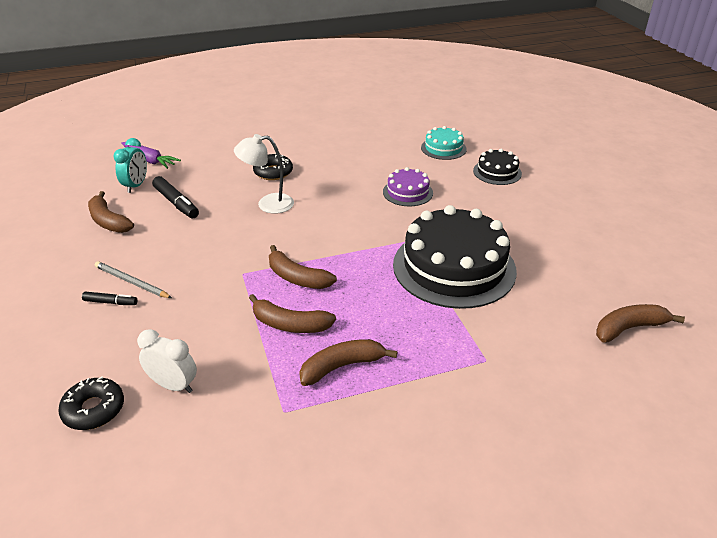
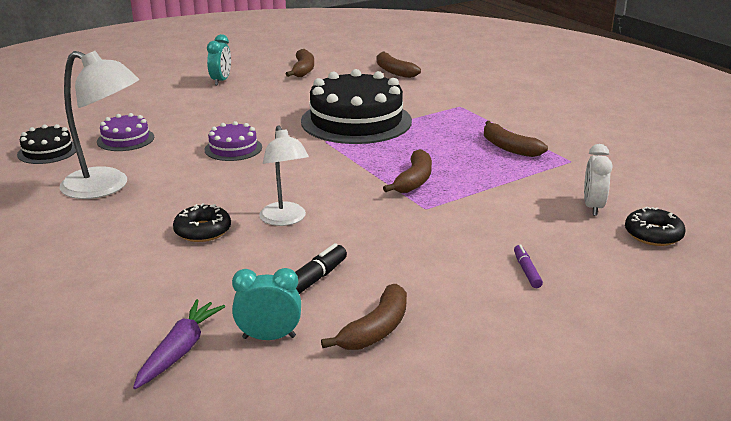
camera: 105 degrees left, 10 degrees down
black marker [82,292,137,305] -> purple marker [514,244,543,288]
grey pencil [95,261,172,298] -> none
brown banana [249,294,336,333] -> brown banana moved to [286,49,314,77]
turquoise cake [421,126,467,160] -> purple cake [97,113,154,151]
black cake [473,149,522,185] -> black cake moved to [17,124,76,164]
none -> white lamp [60,51,139,199]
none -> turquoise clock [207,34,231,85]

